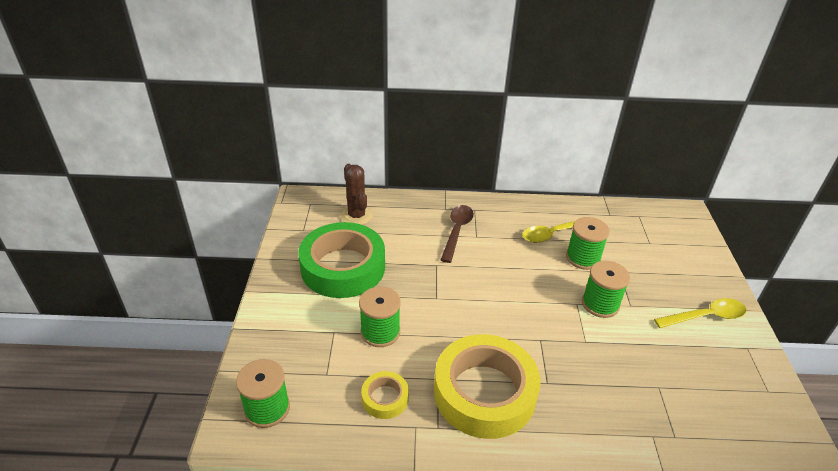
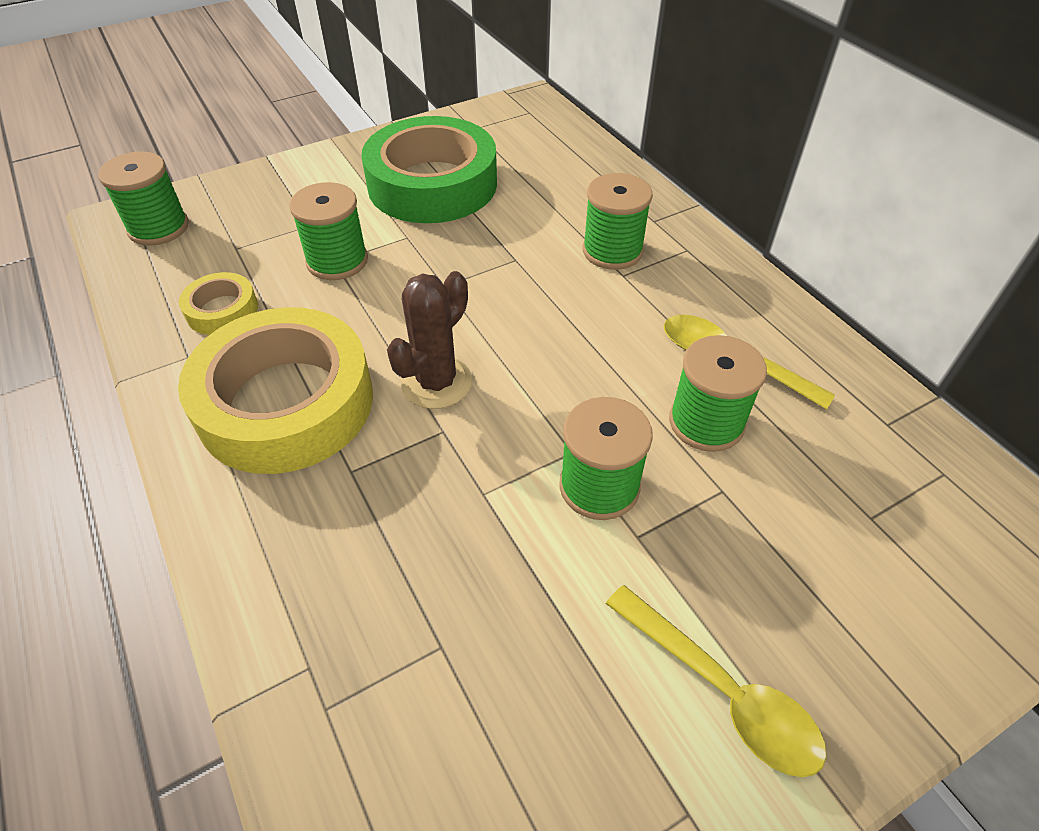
camera: 60 degrees right, 10 degrees up
brown cactus [341,164,373,225] -> brown cactus moved to [387,271,472,409]
brown spoon [441,205,474,263] -> green spool [583,173,653,270]

